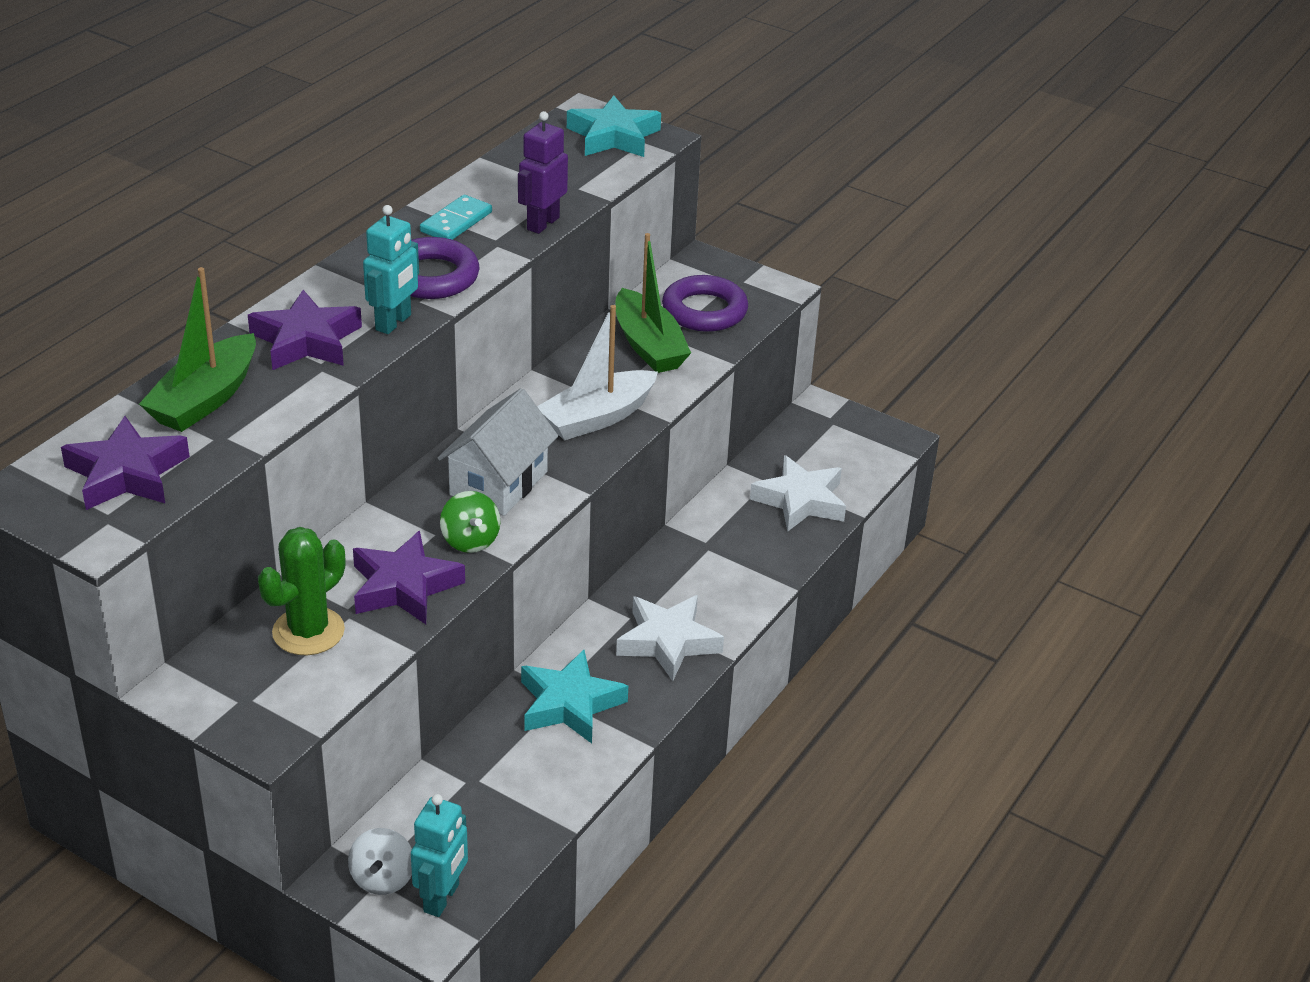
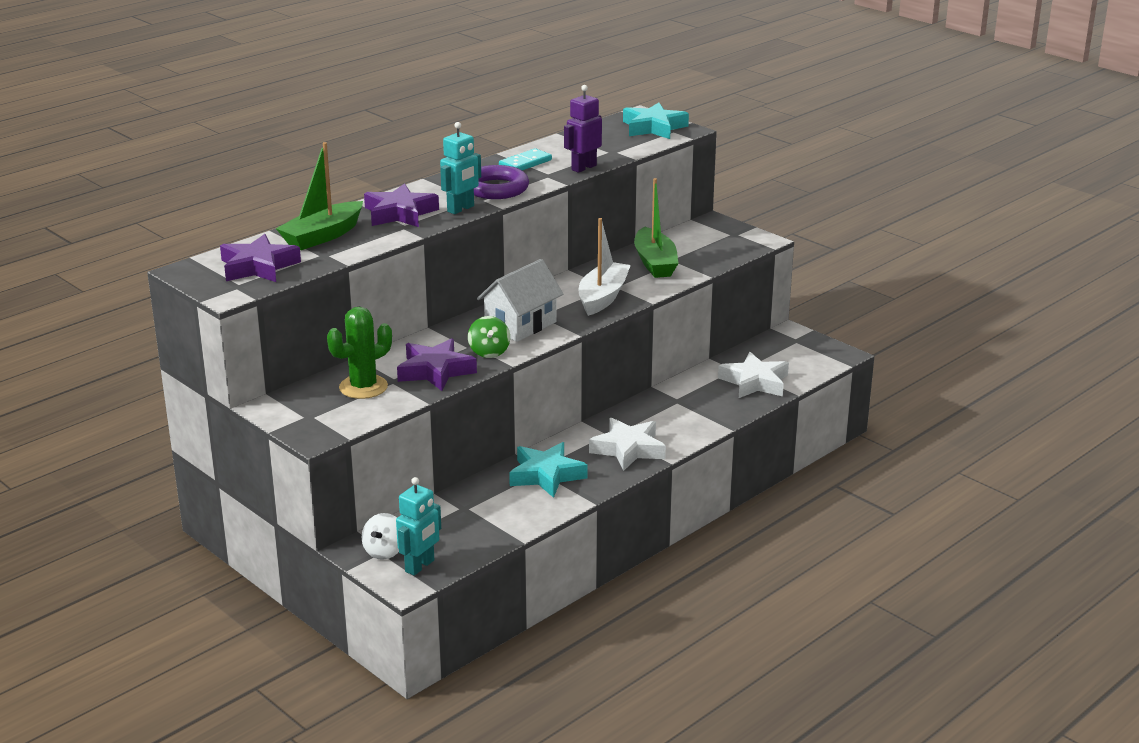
camera: 15 degrees right, 10 degrees down
white boat [537,305,658,440] -> white boat turned 135 degrees clockwise [579,218,631,316]
purple ring [662,275,748,332] -> none

